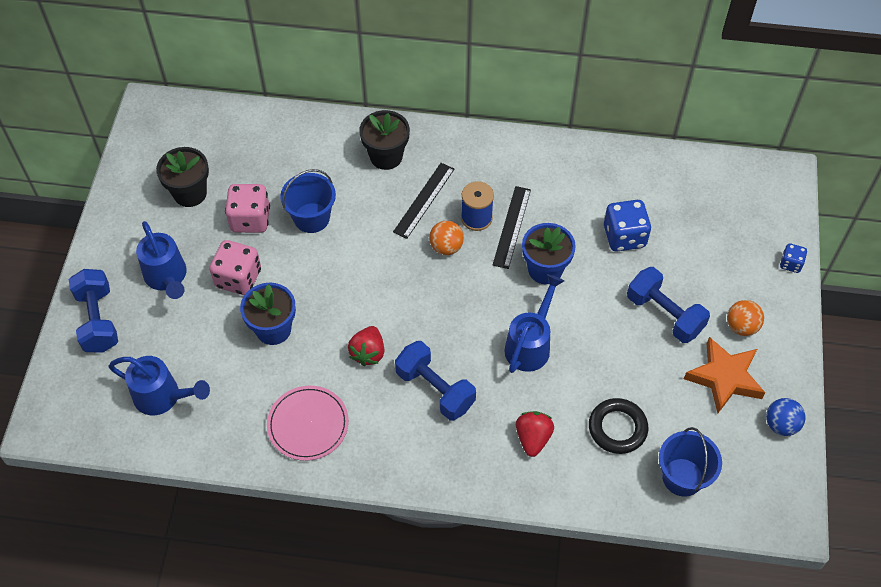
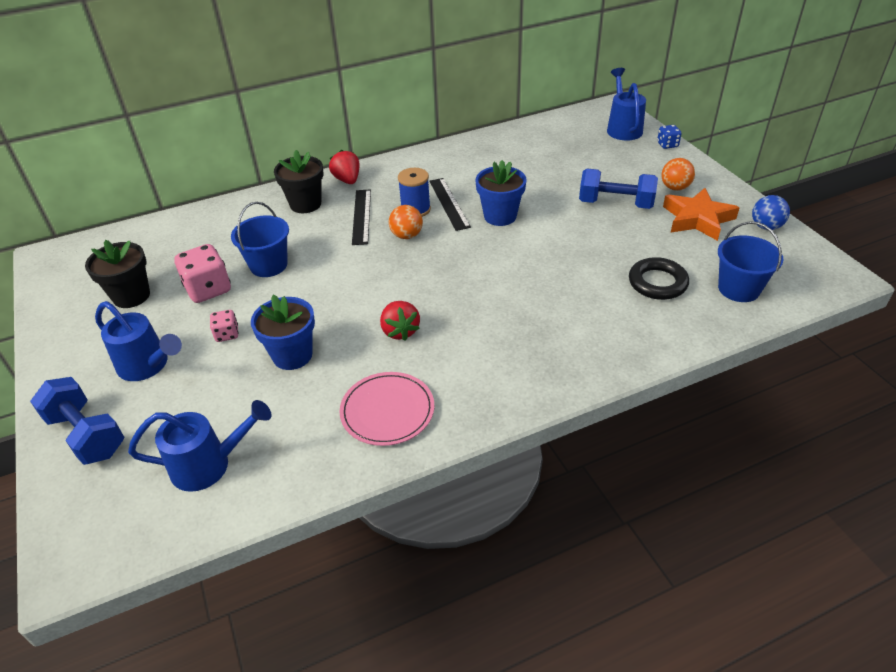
camera: 30 degrees left, 15 degrees down
pink dice [209,240,261,295] -> pink dice [210,310,239,342], size x0.54
blue dumbbell [395,341,476,421] -> none
blue watering can [504,274,564,373] -> blue watering can moved to [607,68,646,140]
red strawberry [516,411,554,457] -> red strawberry moved to [329,150,360,184]
blue dice [604,200,651,252] -> none

